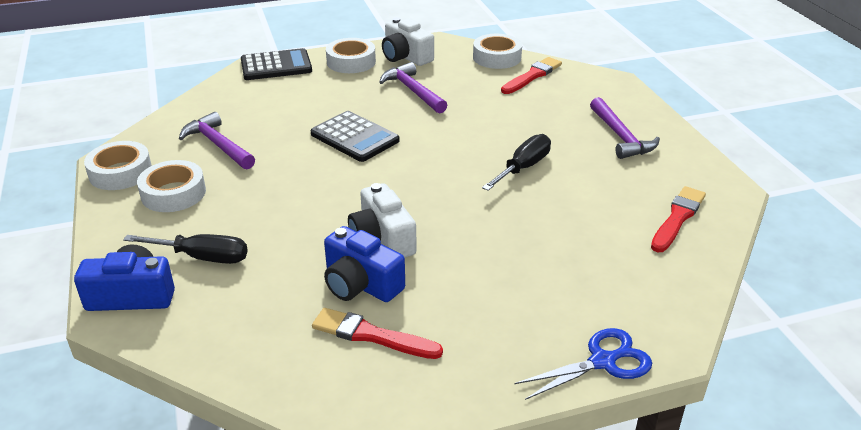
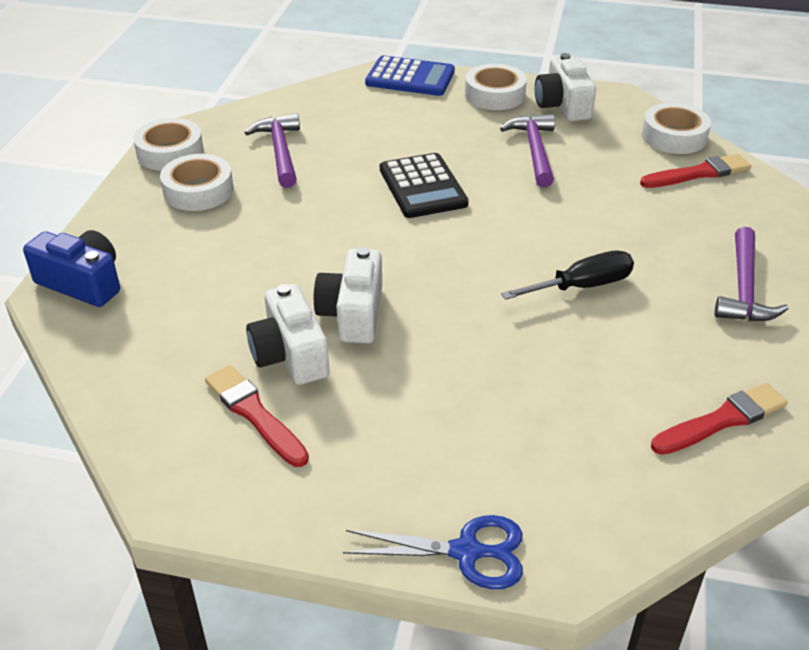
camera: 30 degrees right, 5 degrees up
black screwdriver [123,234,248,264] -> none
black calculator [241,48,312,80] -> blue calculator [365,55,455,96]
blue camera [324,226,405,302] -> white camera [246,284,330,385]

